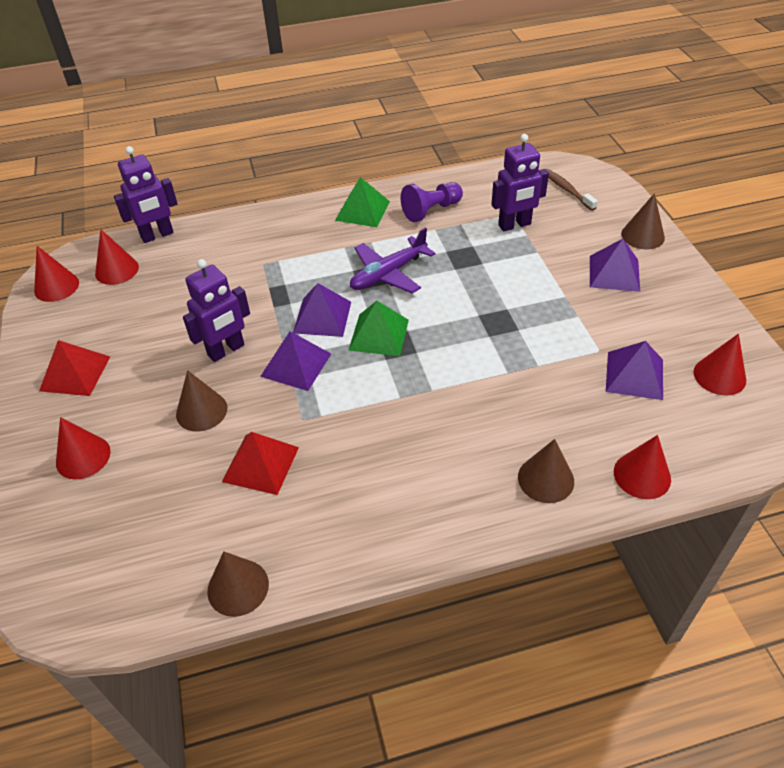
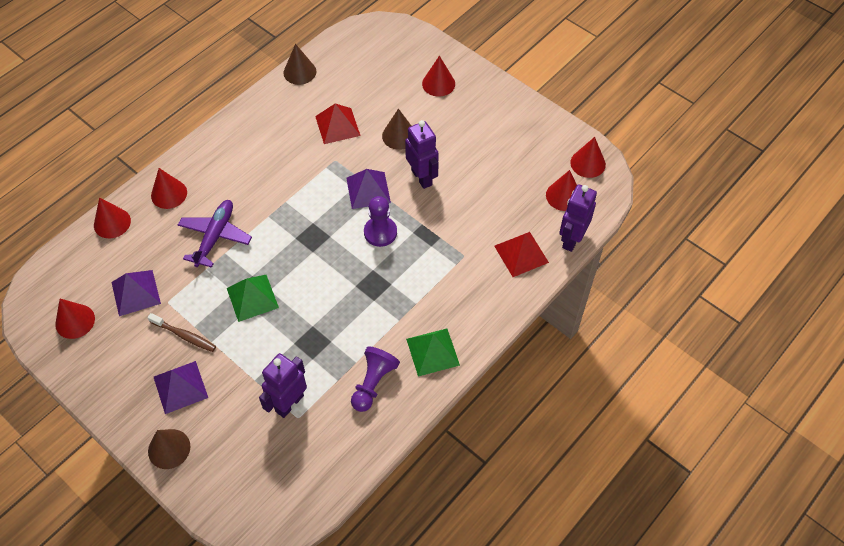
camera: 145 degrees right, 10 degrees up
red pyramid [39,340,110,396] -> red pyramid moved to [494,232,549,277]
purple robot [183,259,250,362] -> purple robot turned 135 degrees clockwise [405,120,439,189]
purple pyramid [293,283,351,337] -> purple pawn [364,196,397,247]
green pyramid [349,301,409,356] -> green pyramid moved to [227,275,279,322]
purple plane [350,227,435,293] -> purple plane moved to [178,200,252,268]
brown cone [518,439,574,503] -> red cone [151,168,187,209]
brown toothbrush [546,169,598,211] -> brown toothbrush moved to [147,313,216,352]

